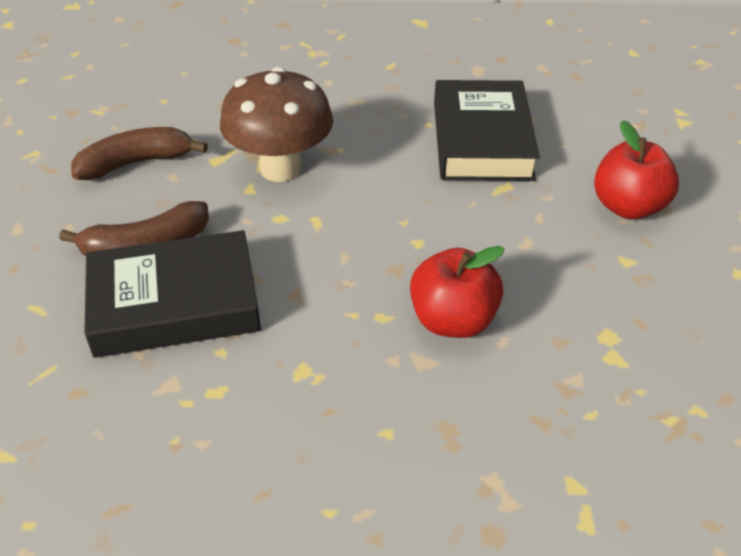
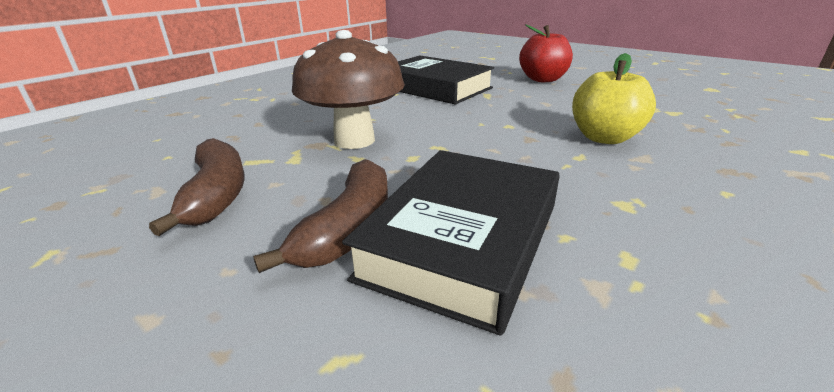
camera: 50 degrees left, 15 degrees down
brown banana [71,127,208,180] -> brown banana turned 150 degrees clockwise [149,138,245,236]
red apple [410,246,505,338] -> yellow apple [572,53,656,144]

